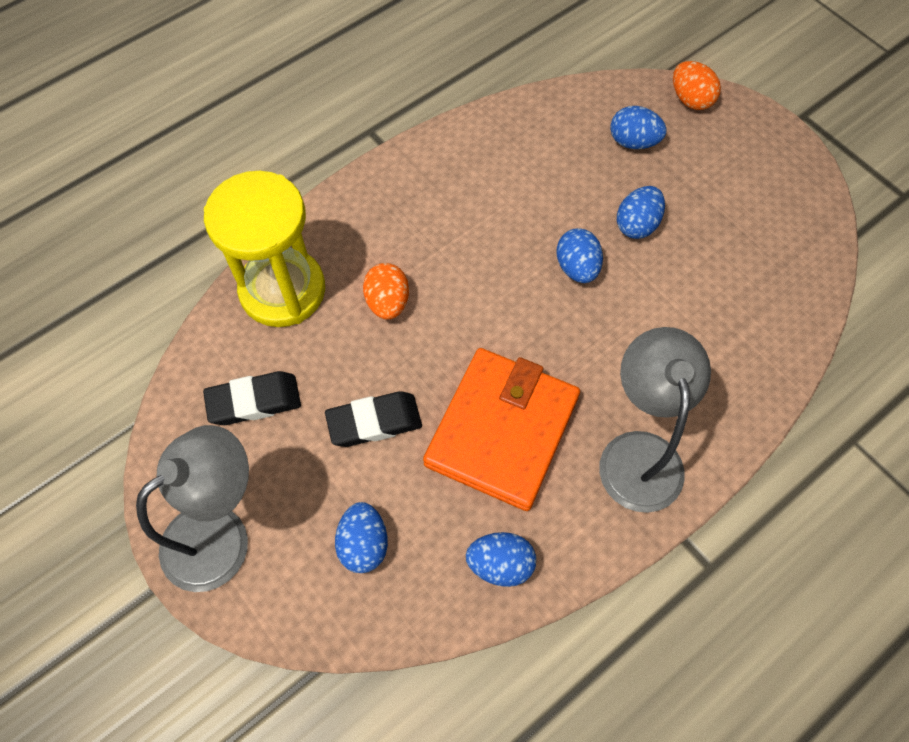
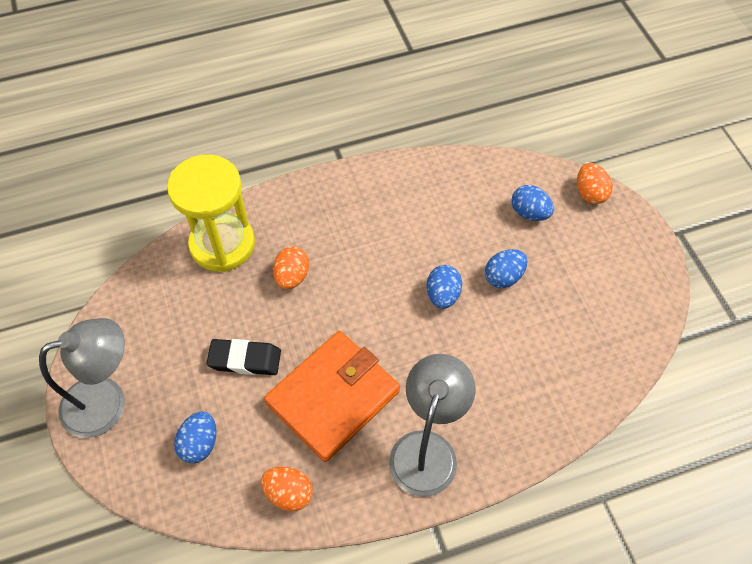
camera: 20 degrees right, 5 degrees down
black eraser [203,371,301,425] -> none
blue egg [466,532,536,587] -> orange egg [261,467,313,511]

